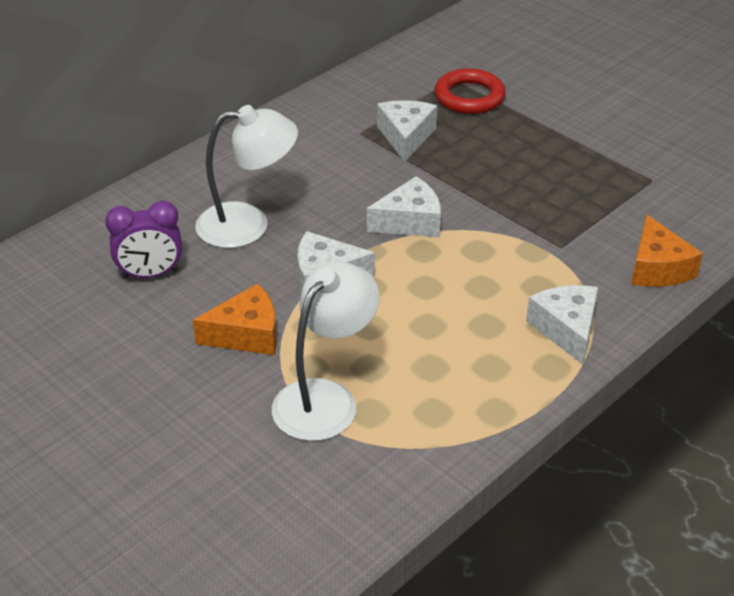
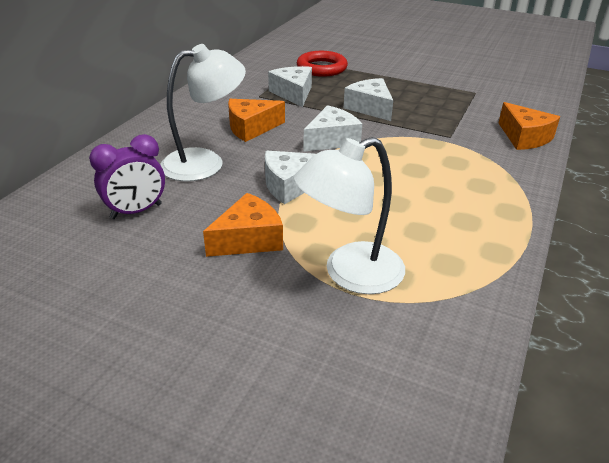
camera: 20 degrees left, 5 degrees down
white lamp [272,261,379,441] -> white lamp turned 135 degrees counterclockwise [294,137,405,294]
white cheese [526,285,598,365] -> white cheese moved to [344,78,393,121]
none -> orange cheese [228,99,285,142]

